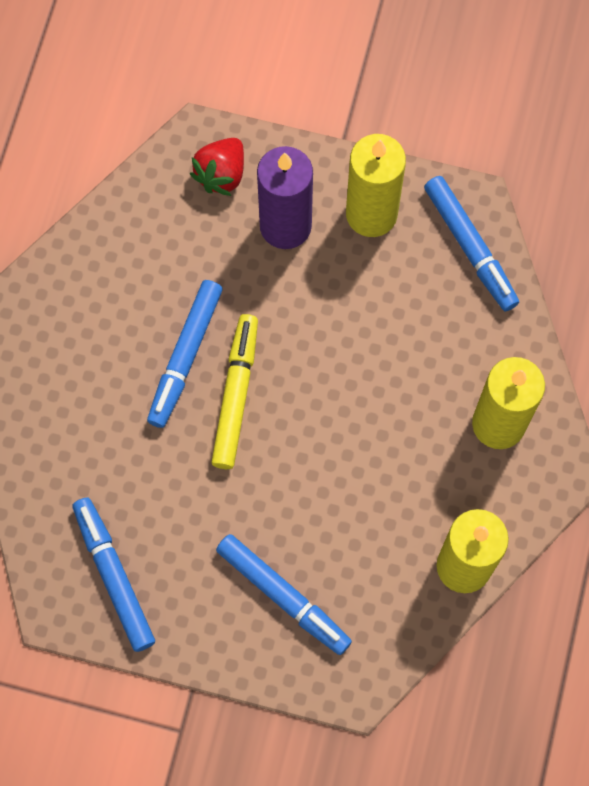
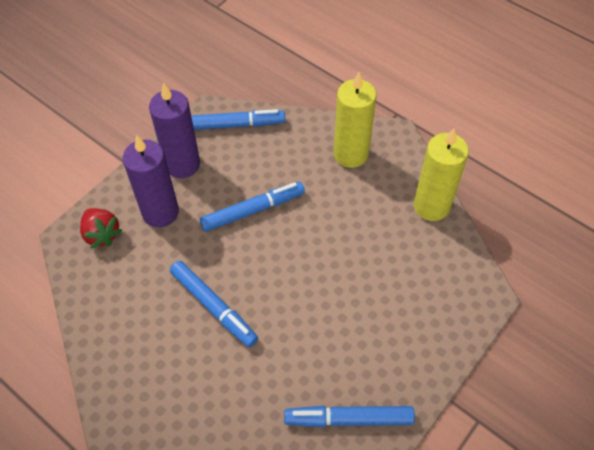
camera: 65 degrees left, 15 degrees down
yellow marker [211,314,258,469] -> none
blue marker [216,534,352,655] -> blue marker moved to [200,182,305,232]
yellow candle [346,134,406,237] -> purple candle [149,83,200,178]

